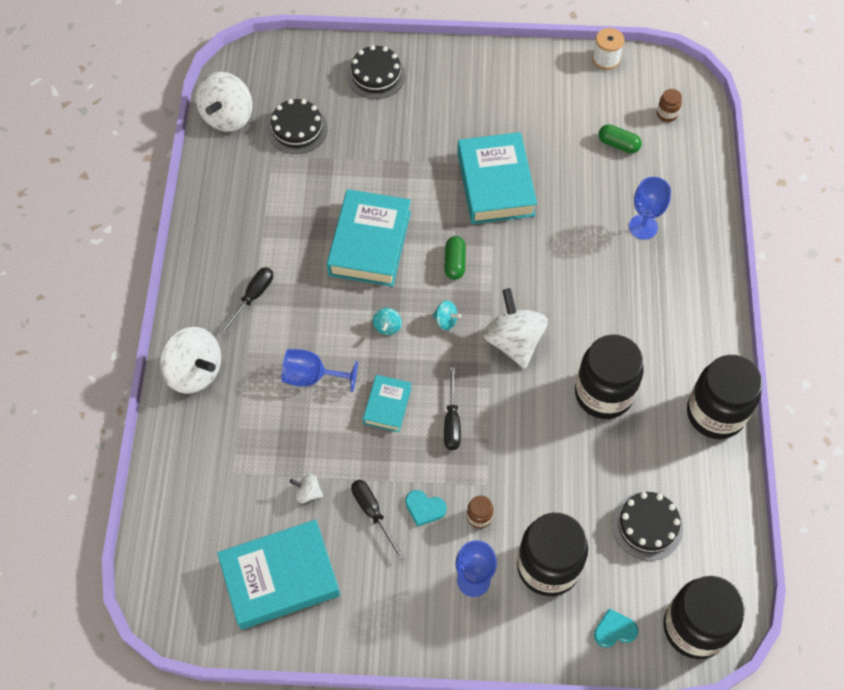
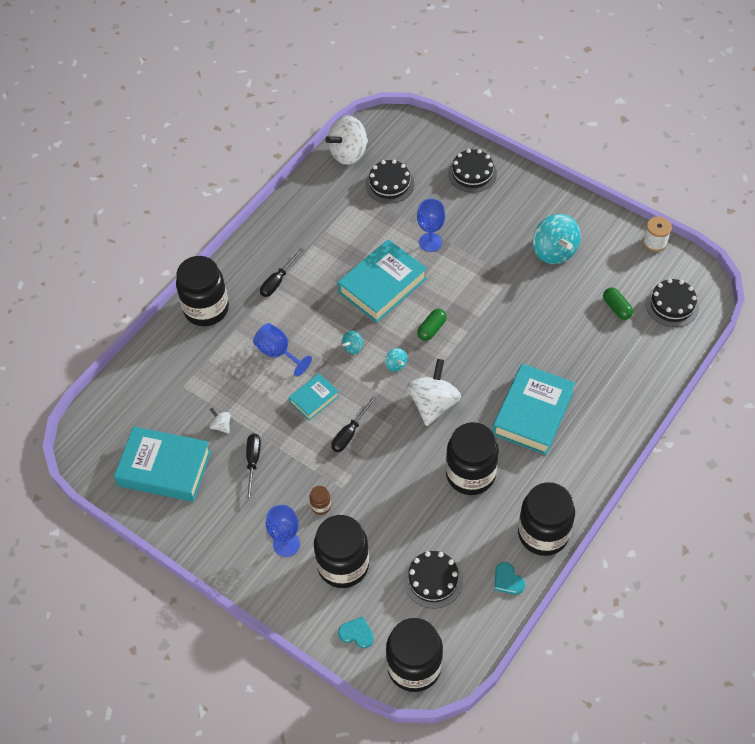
camera: 35 degrees right, 5 degrees down
white spinning top [160,327,221,394] -> black jar [176,256,229,326]
black screwdriver [219,267,273,335] -> black screwdriver turned 150 degrees clockwise [260,248,304,297]
turquoise heart [405,490,447,527] -> turquoise heart moved to [494,562,525,594]
turquoise book [457,132,537,224] -> turquoise book moved to [492,364,575,455]
blue goblet [629,177,671,240] -> blue goblet moved to [417,199,445,252]
brown jar [657,89,682,122] -> black cake [646,279,699,327]
none -> turquoise spinning top [533,214,581,264]

